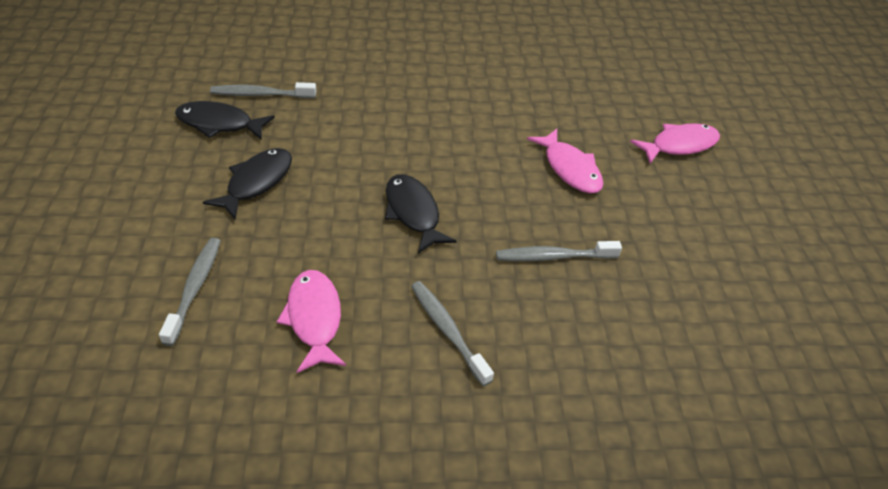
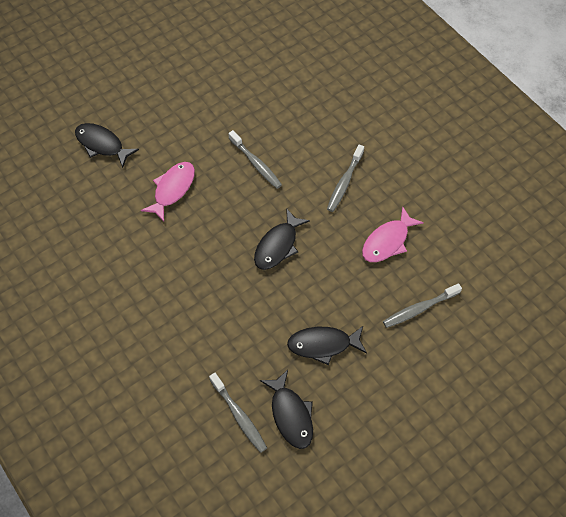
camera: 120 degrees left, 15 degrees up
pink fish [630,123,720,164] -> black fish [75,123,139,168]

